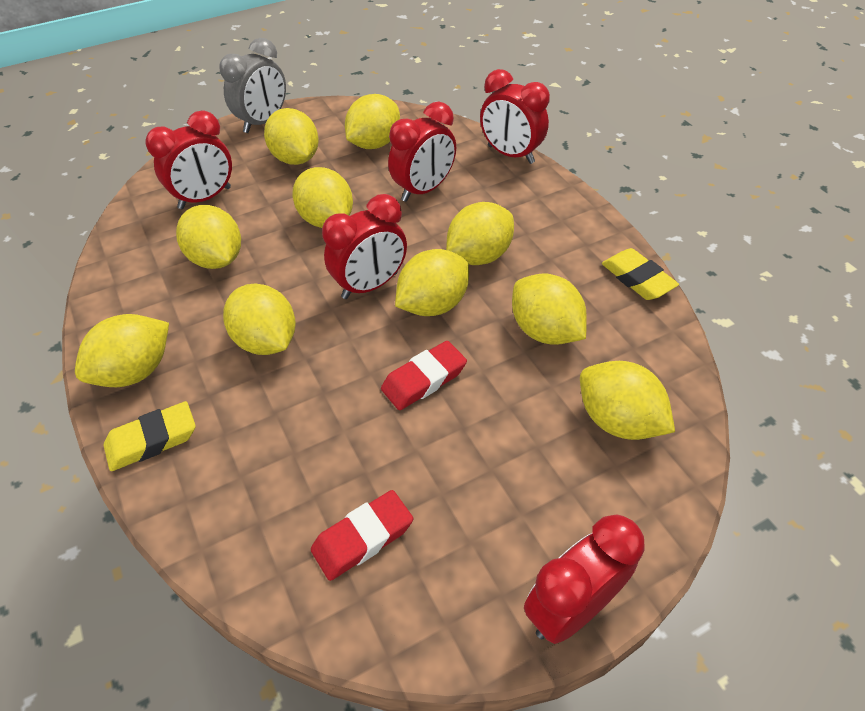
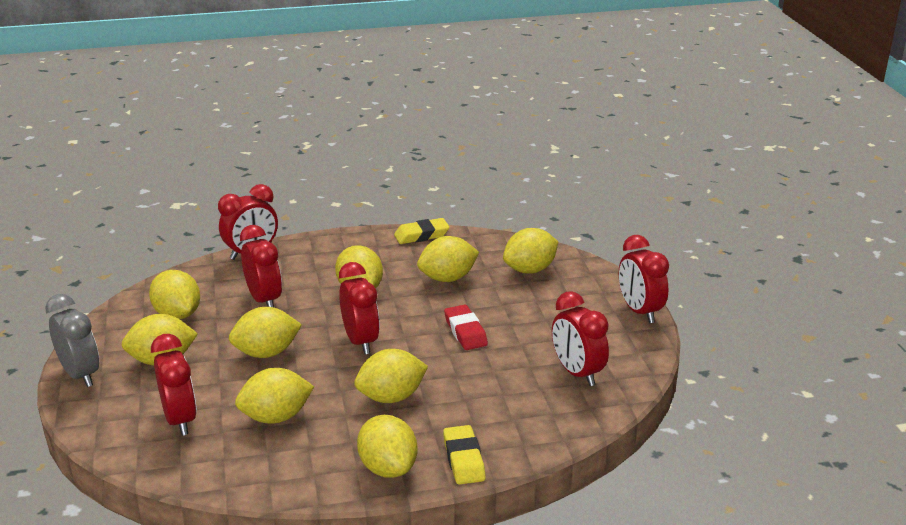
camera: 75 degrees left, 20 degrees down
red eraser [311,490,413,581] -> red clock [552,291,609,386]
yellow lemon [395,249,469,316] -> none

